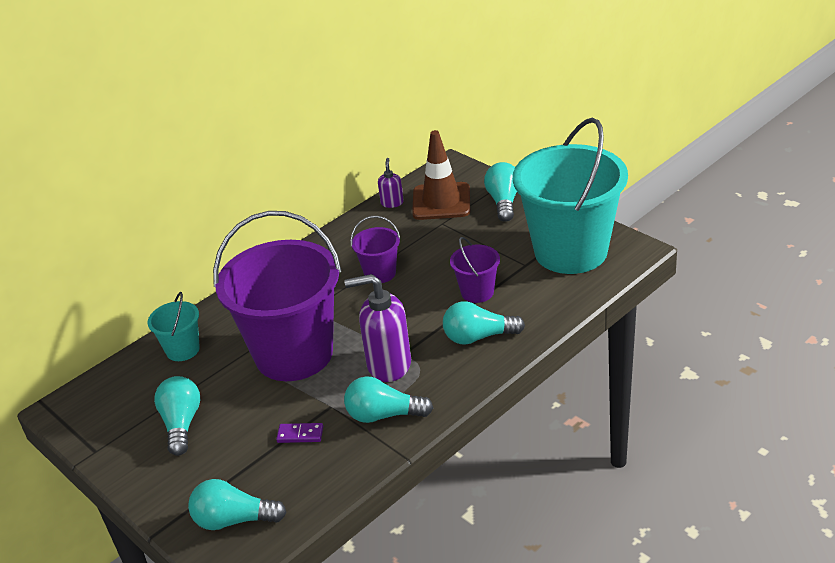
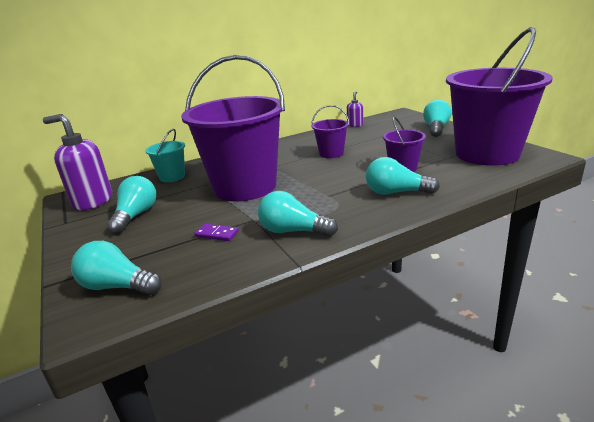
camera: 15 degrees right, 10 degrees down
purple soap dispenser [344,274,411,382] -> purple soap dispenser moved to [43,114,112,211]
brown traffic cone [412,130,470,220] -> none
turquoise bucket [513,118,628,274] -> purple bucket [446,27,553,166]

